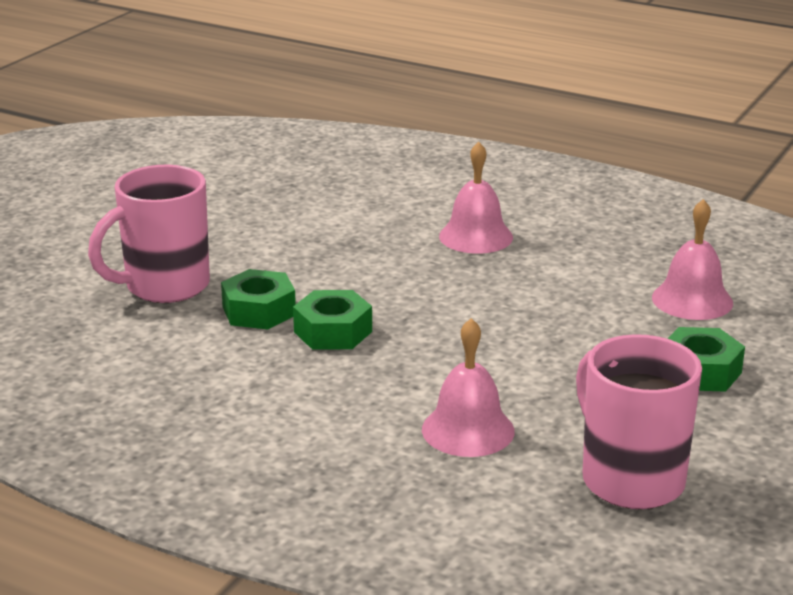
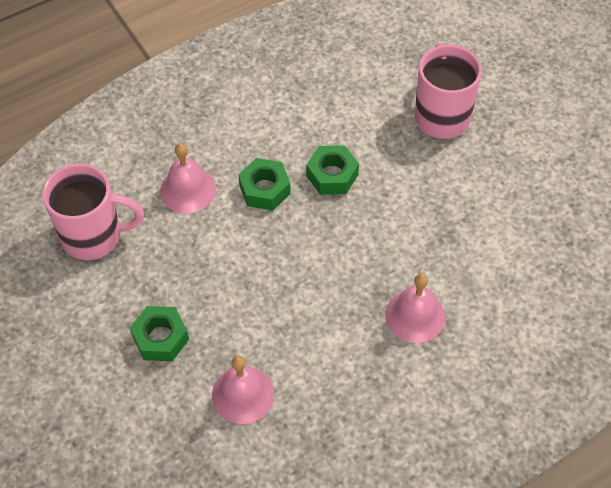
camera: 120 degrees right, 30 degrees up
green nut [221,269,296,329] -> green nut moved to [238,158,291,211]

